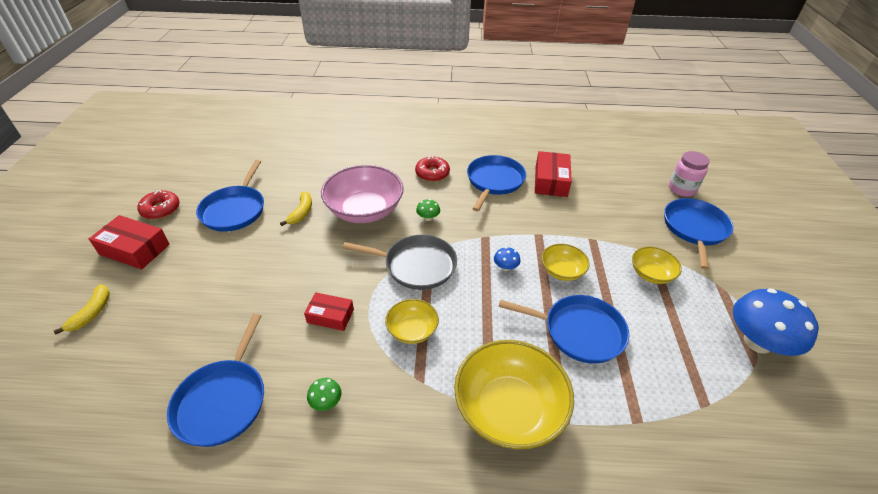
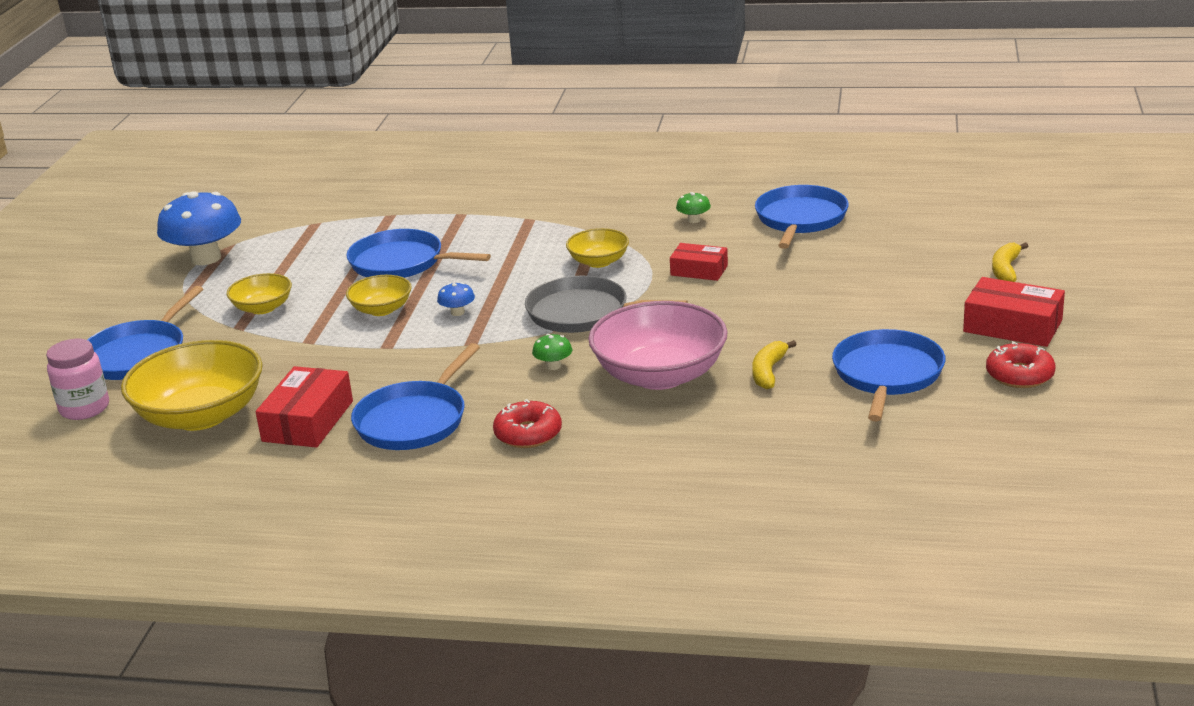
camera: 170 degrees left, 15 degrees down
yellow bowl [454,340,574,449] -> yellow bowl moved to [121,340,263,431]

